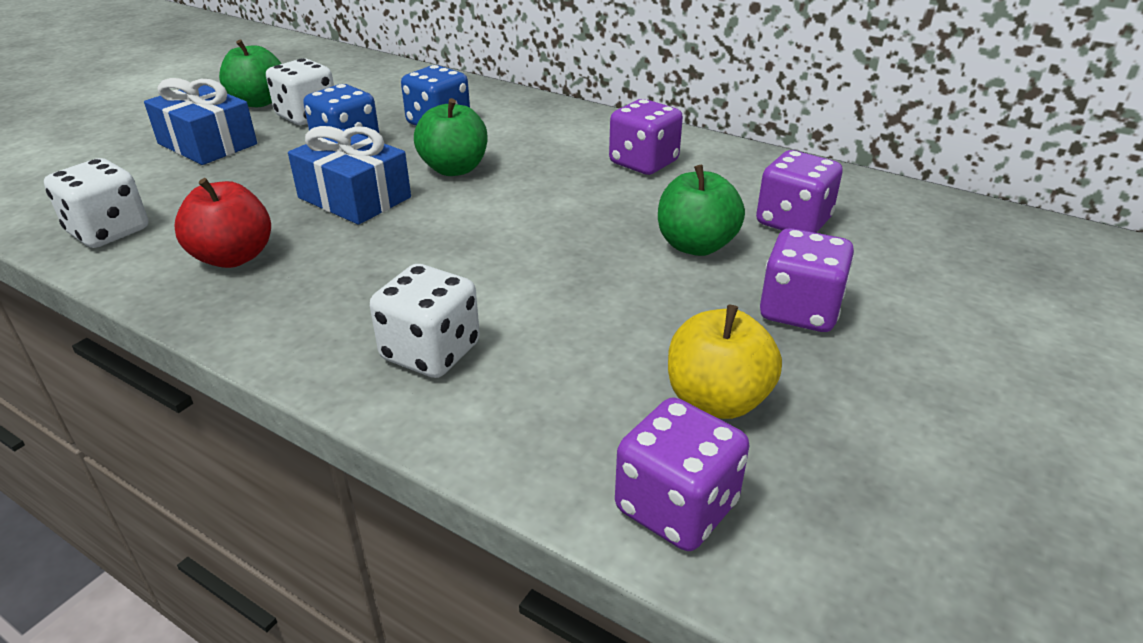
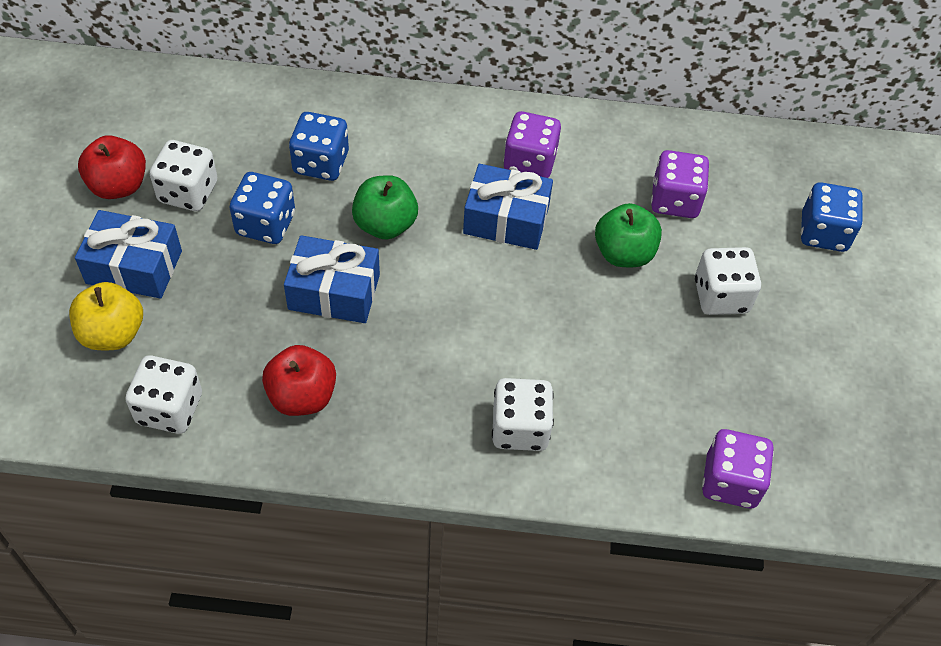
camera: 30 degrees left, 20 degrees up
green apple [219,40,282,107] -> red apple [78,135,146,199]
yellow apple [668,305,782,419] -> yellow apple moved to [69,282,143,350]
purple dice [760,228,854,332] -> white dice [695,247,761,315]
none -> blue gift [463,164,553,250]
none -> blue dice [801,182,863,252]

